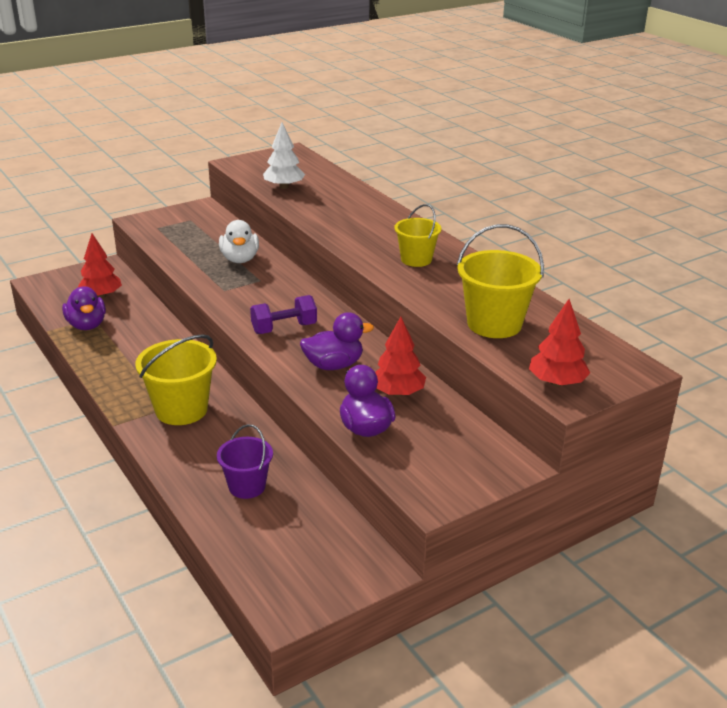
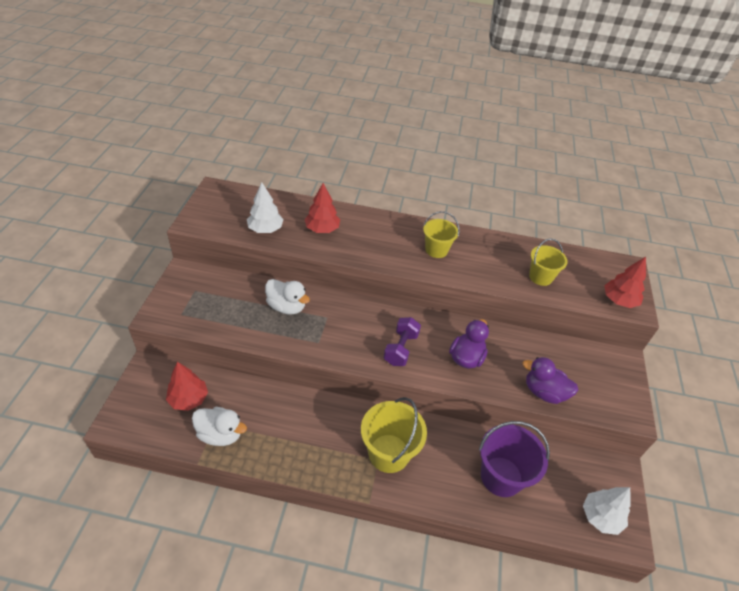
camera: 50 degrees left, 15 degrees up
purple duck [62,286,106,330] -> white duck [192,407,247,446]
purple bucket [217,424,273,499] -> purple bucket [479,421,550,497], size x1.57
red tree [375,317,426,397] -> red tree moved to [304,183,340,233]
yellow bucket [457,224,544,338] -> yellow bucket [529,238,568,286], size x0.64
none -> white tree [583,487,631,535]

